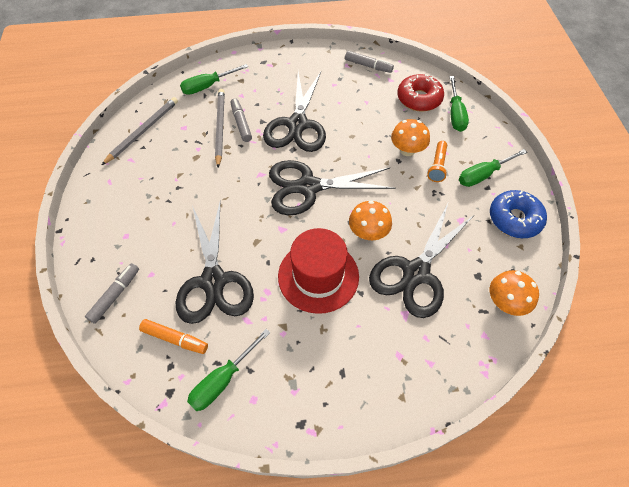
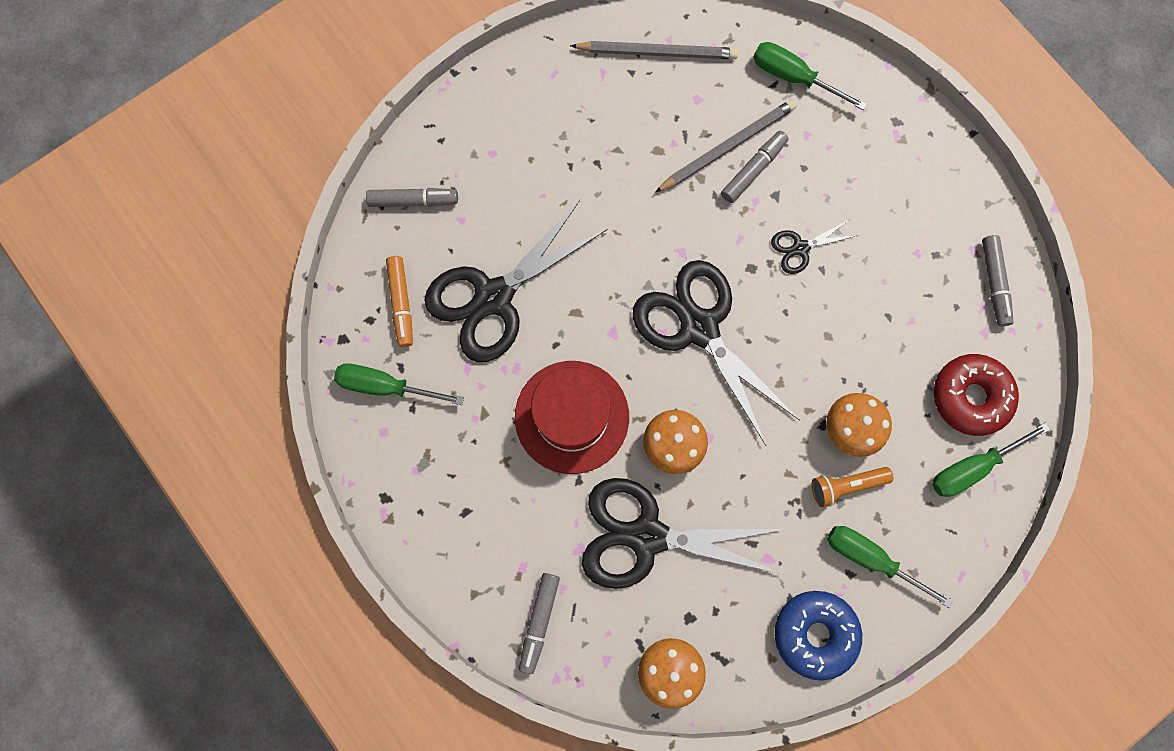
camera: 60 degrees right, 20 degrees up
black scissors [263,72,326,152] -> black scissors [771,220,858,274], size x0.45
none -> grey marker [519,573,560,674]

